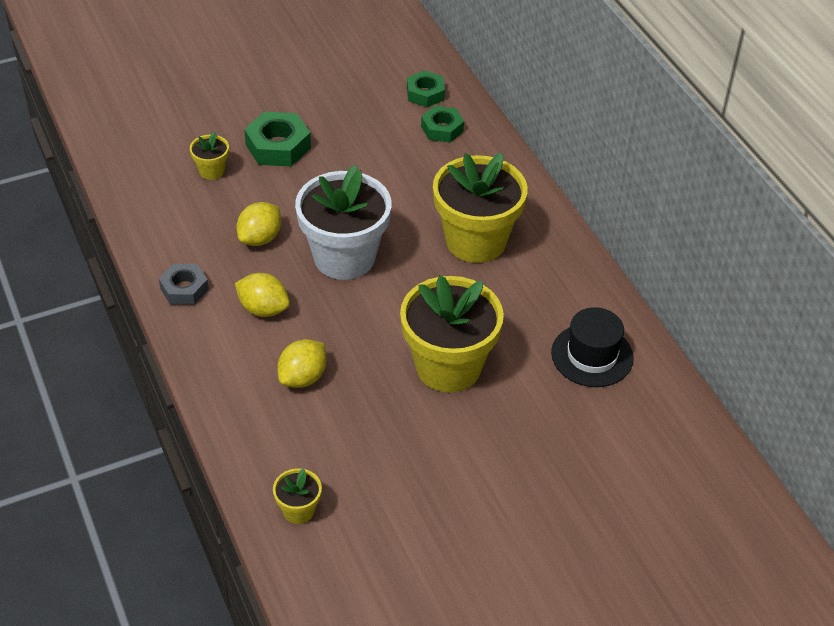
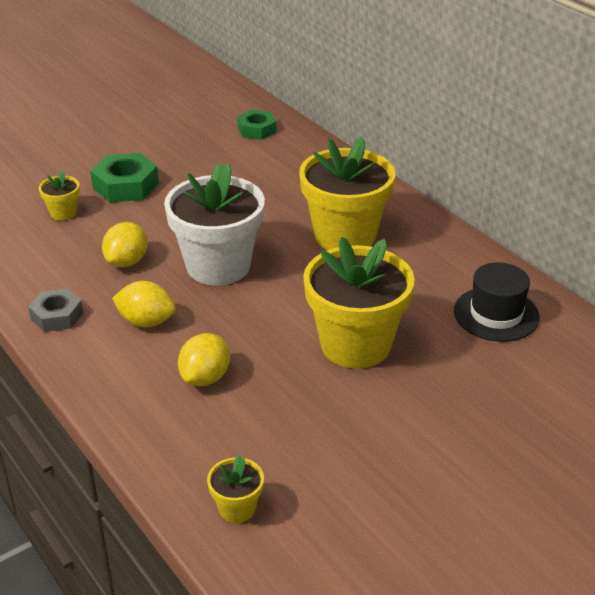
camera: 10 degrees left, 10 degrees down
green nut [421,106,464,142] -> none

